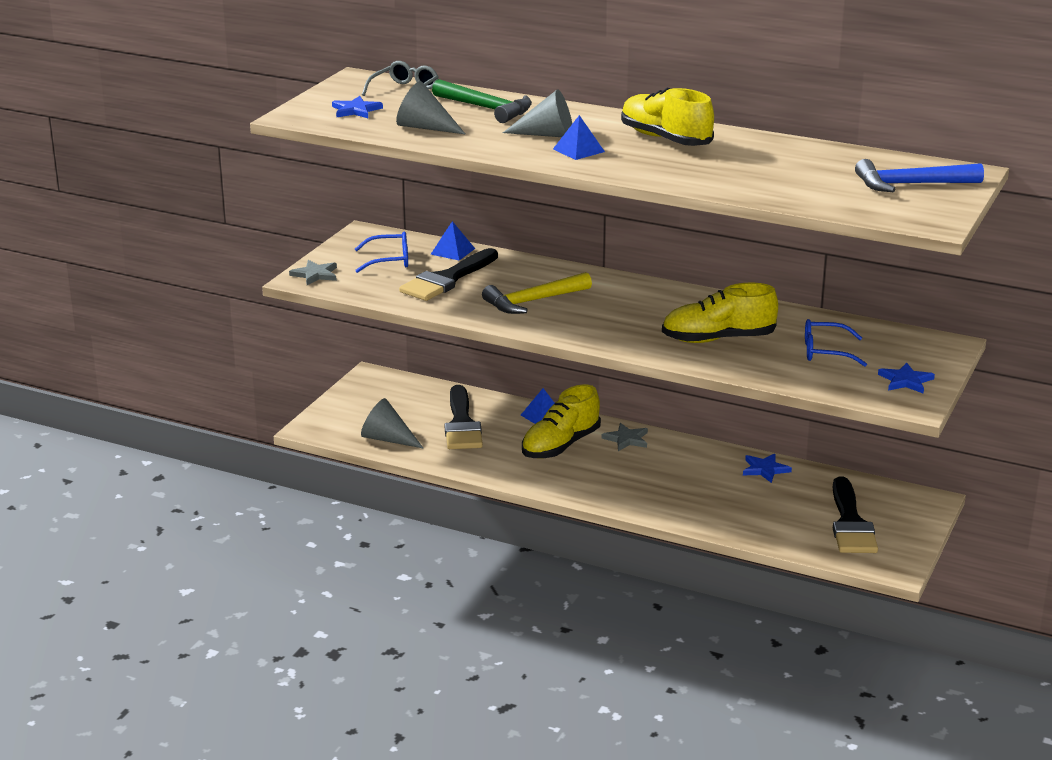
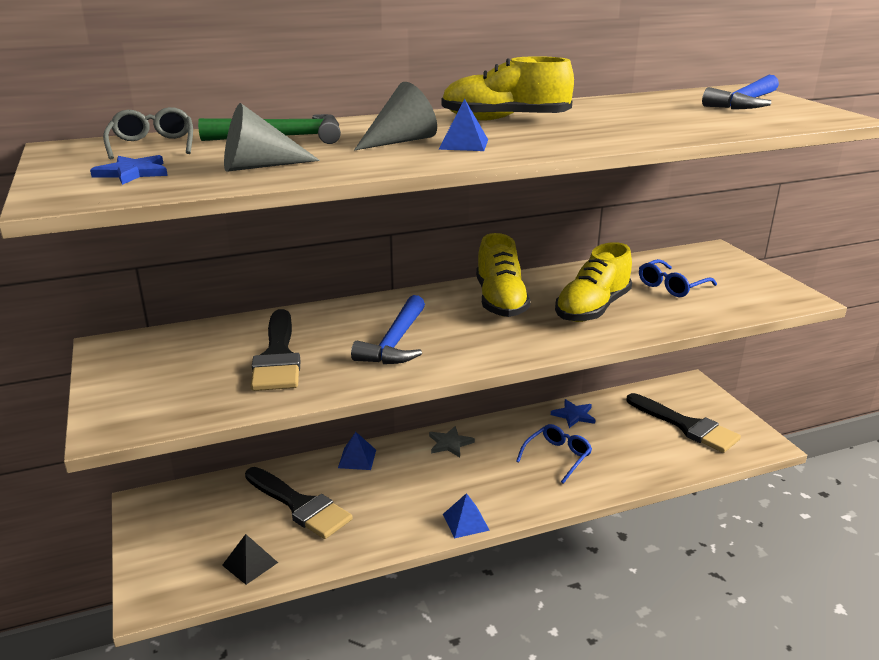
camera: 45 degrees left, 0 degrees up
grey star [289,260,337,285] -> none
blue glasses [355,232,408,273] -> blue glasses moved to [516,424,592,484]
grey cone [361,398,424,449] -> black pyramid [222,534,278,585]
blue pyramid [431,221,475,261] -> blue pyramid moved to [443,493,490,538]
yellow hammer [482,272,592,314] -> blue hammer [351,295,425,364]
yellow shoe [522,384,601,459] -> yellow shoe moved to [476,233,531,317]
blue star [878,363,935,394] -> none

